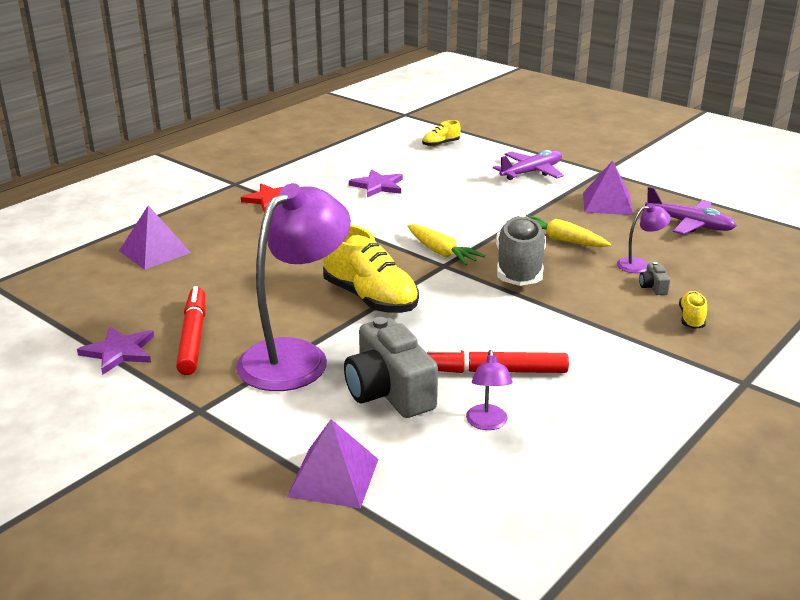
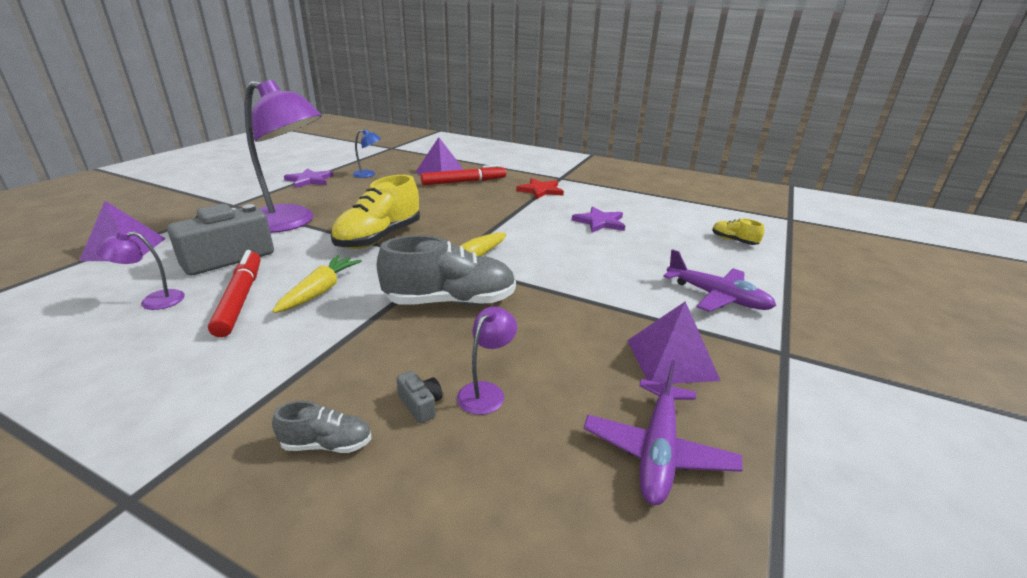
camera: 75 degrees right, 0 degrees up
red marker [176,286,205,375] -> red marker moved to [421,164,506,185]
yellow carrot [526,215,611,247] -> yellow carrot moved to [272,255,362,313]
purple lamp [617,204,671,273] -> purple lamp turned 120 degrees counterclockwise [457,307,517,415]
grey camera [639,262,670,295] -> grey camera turned 75 degrees clockwise [396,371,442,424]
yellow shoe [679,291,707,329] -> grey shoe [272,401,372,453]
none -> blue lamp [353,130,381,178]

